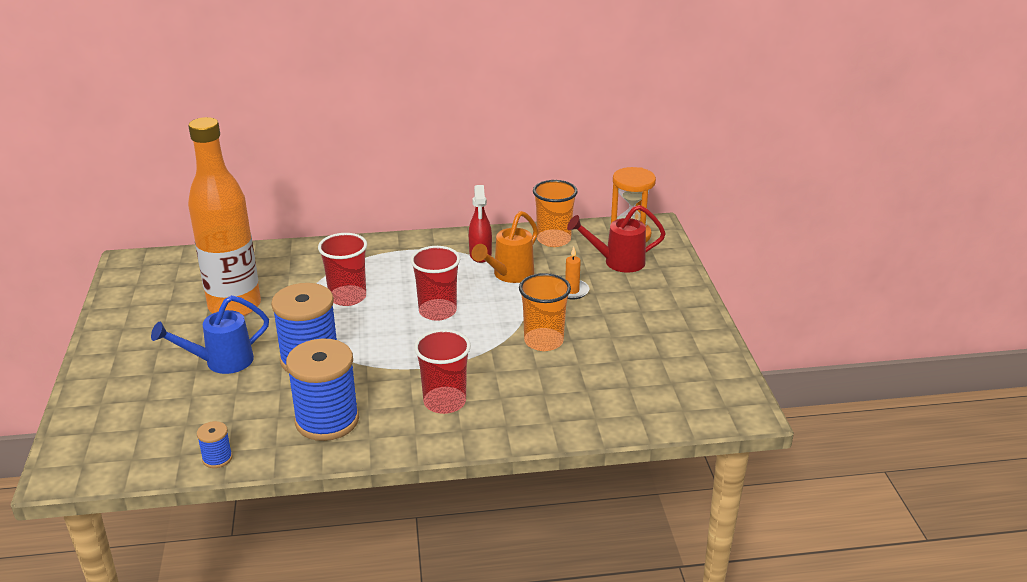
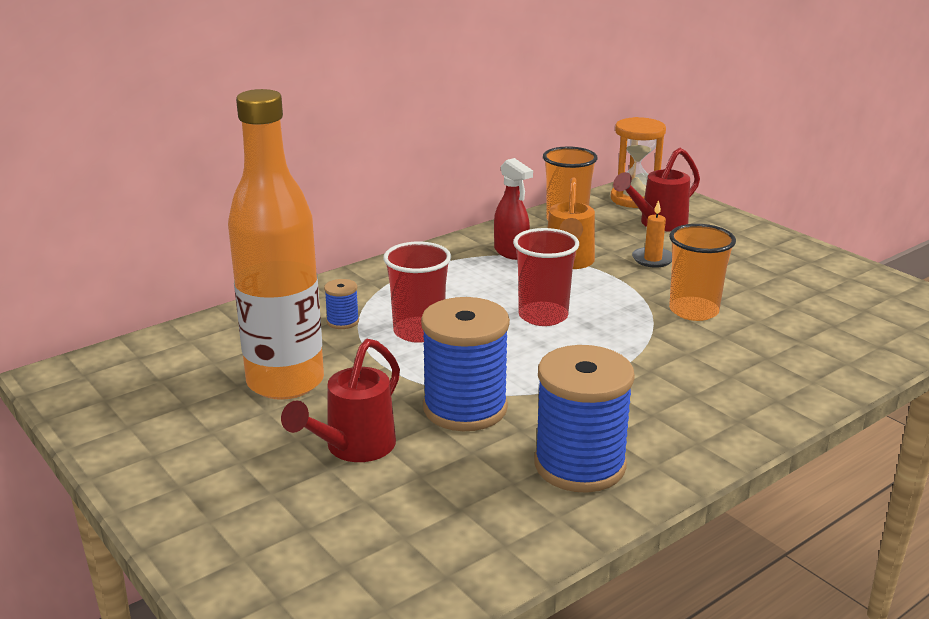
camera: 30 degrees left, 5 degrees down
blue watering can [151,295,269,374] -> red watering can [281,339,400,462]
blue spool [197,421,232,468] -> blue spool moved to [324,279,359,329]
red cup [414,329,471,414] -> none

